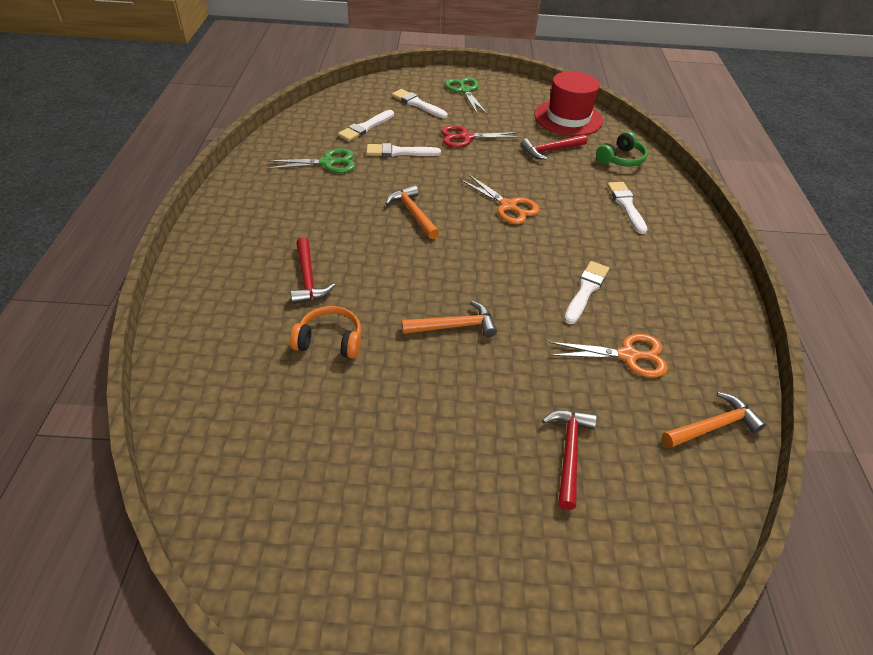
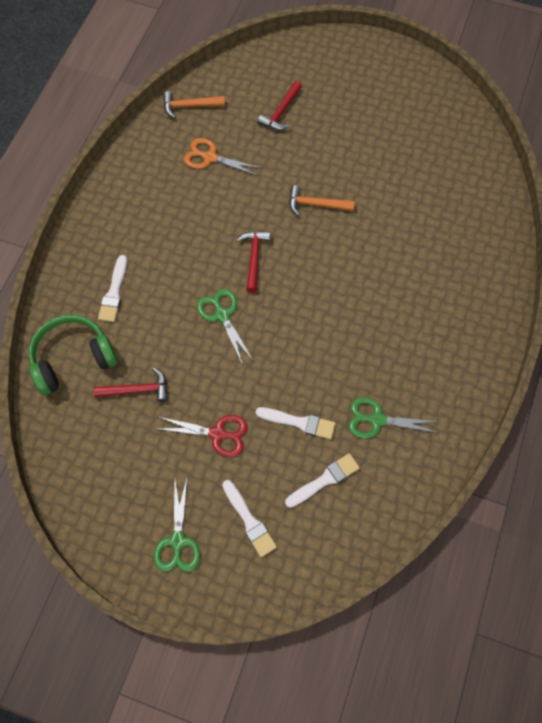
camera: 160 degrees left, 20 degrees up
red hammer [290,237,335,304] -> red hammer moved to [237,231,270,293]
orange headphones [290,306,361,359] -> none
orange hammer [385,185,439,239] -> none
orange scissors [460,174,540,224] -> green scissors [197,289,253,363]
red hat [534,71,603,136] -> none
white brush [564,261,609,324] -> none
green headphones [596,131,648,167] -> green headphones [28,315,118,395], size x1.63

